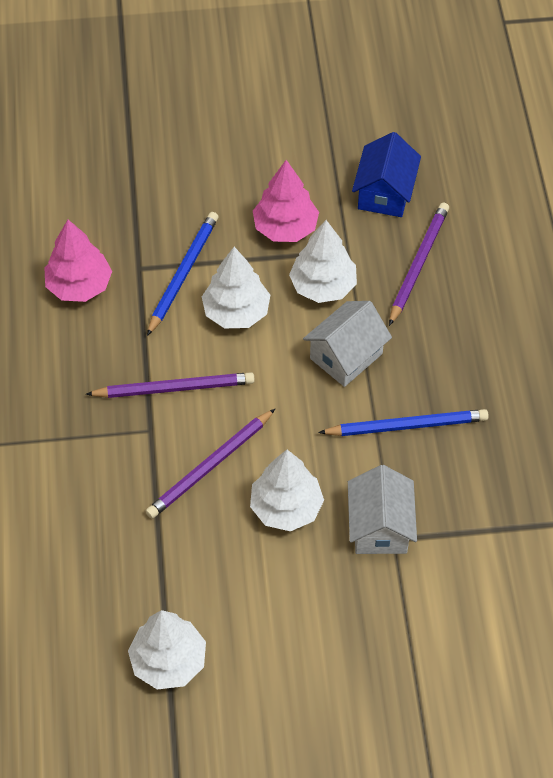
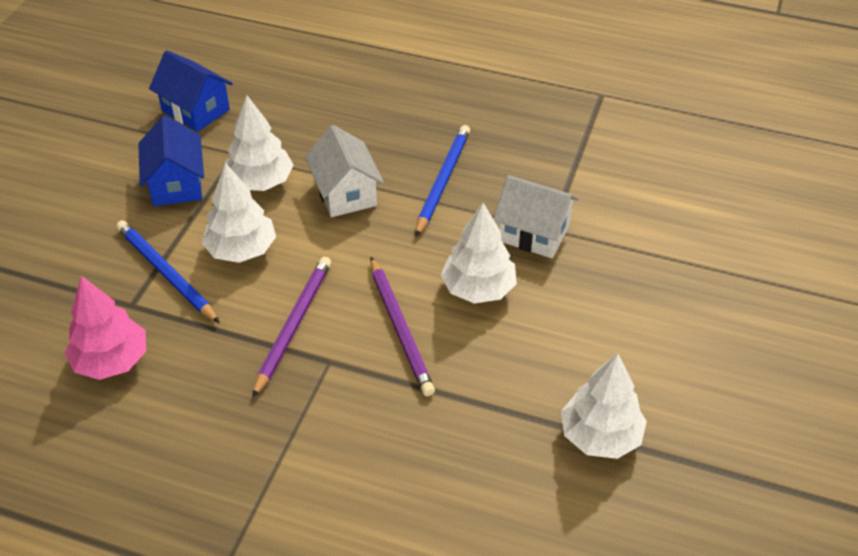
camera: 65 degrees left, 10 degrees down
pink tree [253,160,319,242] -> blue house [138,115,204,206]
purple pencil [389,203,449,326] -> none

